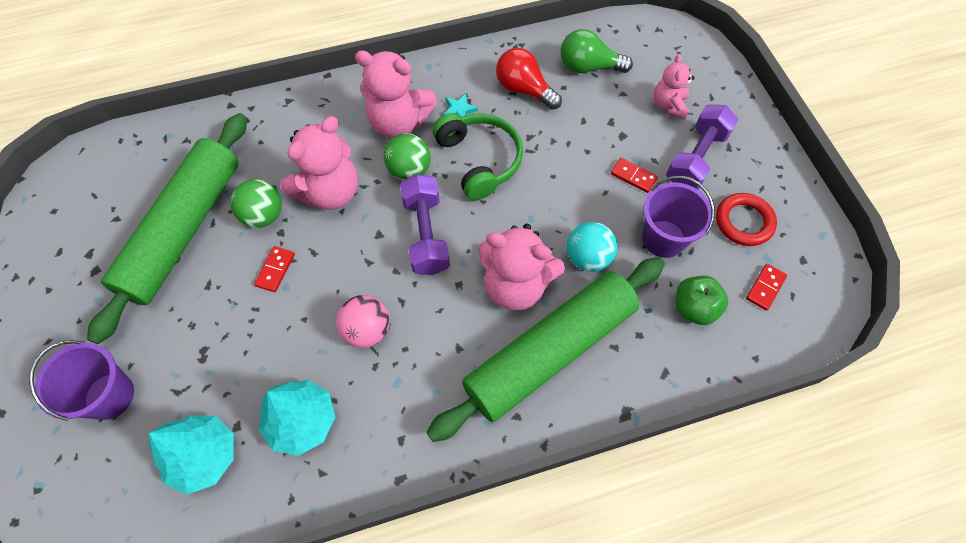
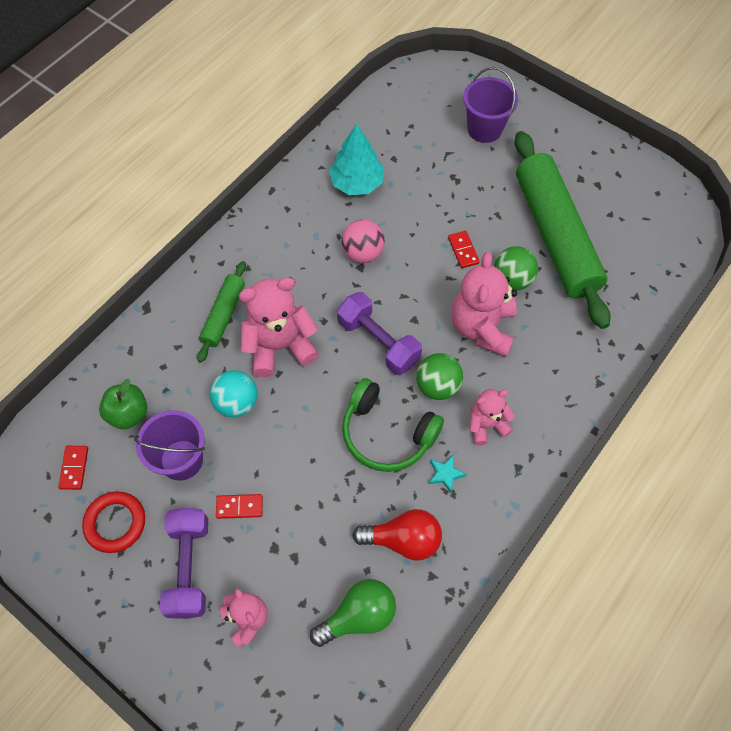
camera: 145 degrees right, 0 degrees up
turquoise tree [149,416,233,494] -> none
pink teddy bear [355,51,437,138] -> pink teddy bear [470,389,515,445], size x0.59
green rolling pin [427,257,665,442] -> green rolling pin [197,261,246,363], size x0.48

